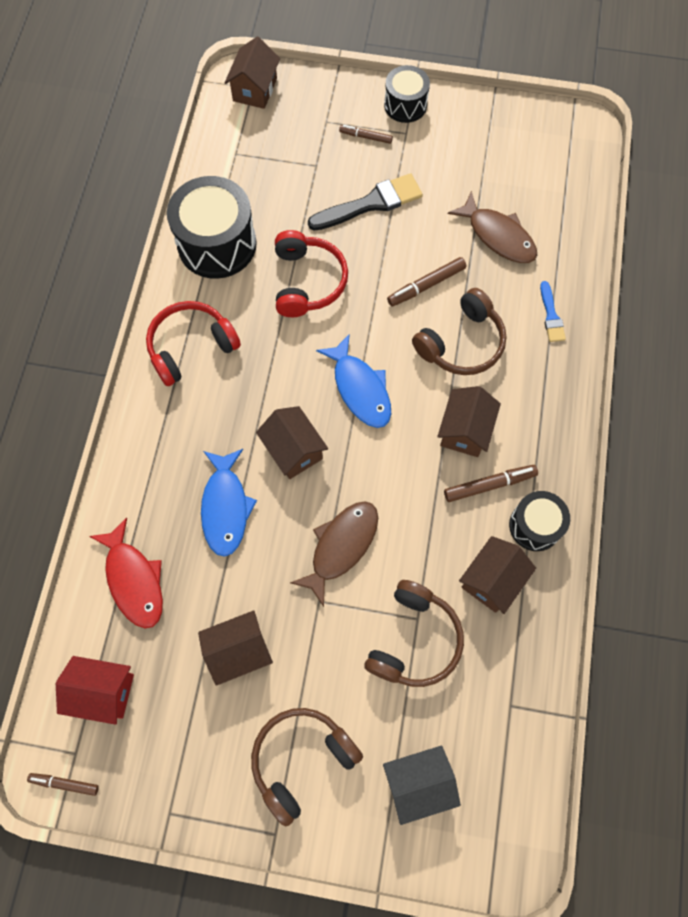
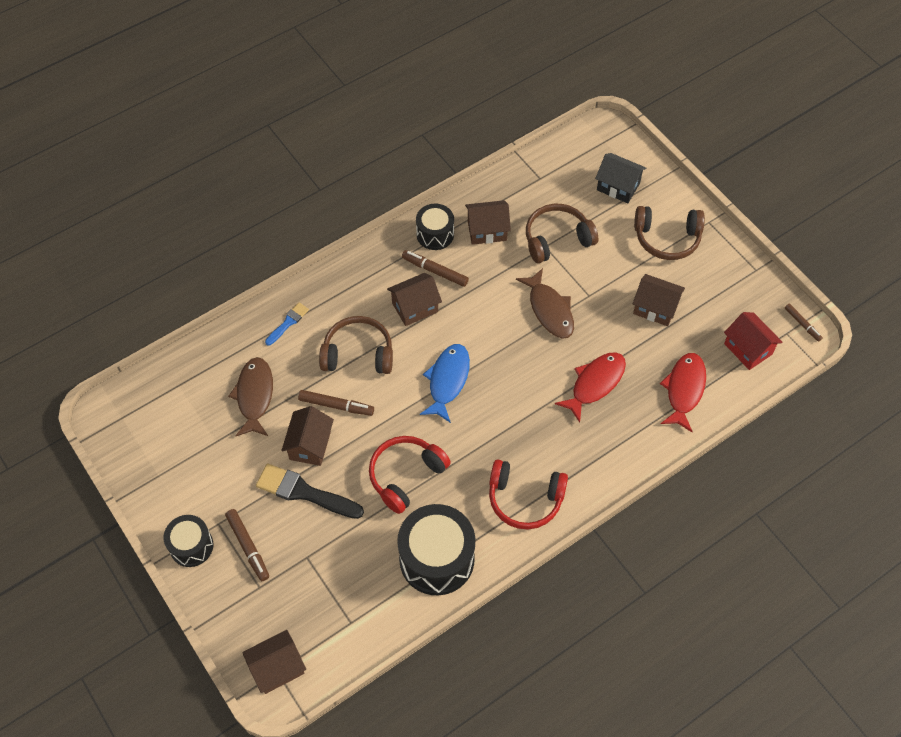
camera: 135 degrees left, 10 degrees down
blue fish [201,449,257,557] -> red fish [555,352,626,423]
brown house [256,406,328,479] -> brown house moved to [281,406,334,466]
brown fish [290,501,378,607] -> brown fish turned 105 degrees counterclockwise [516,268,574,339]
brown marker [339,125,393,144] -> brown marker [225,509,269,581], size x1.52

